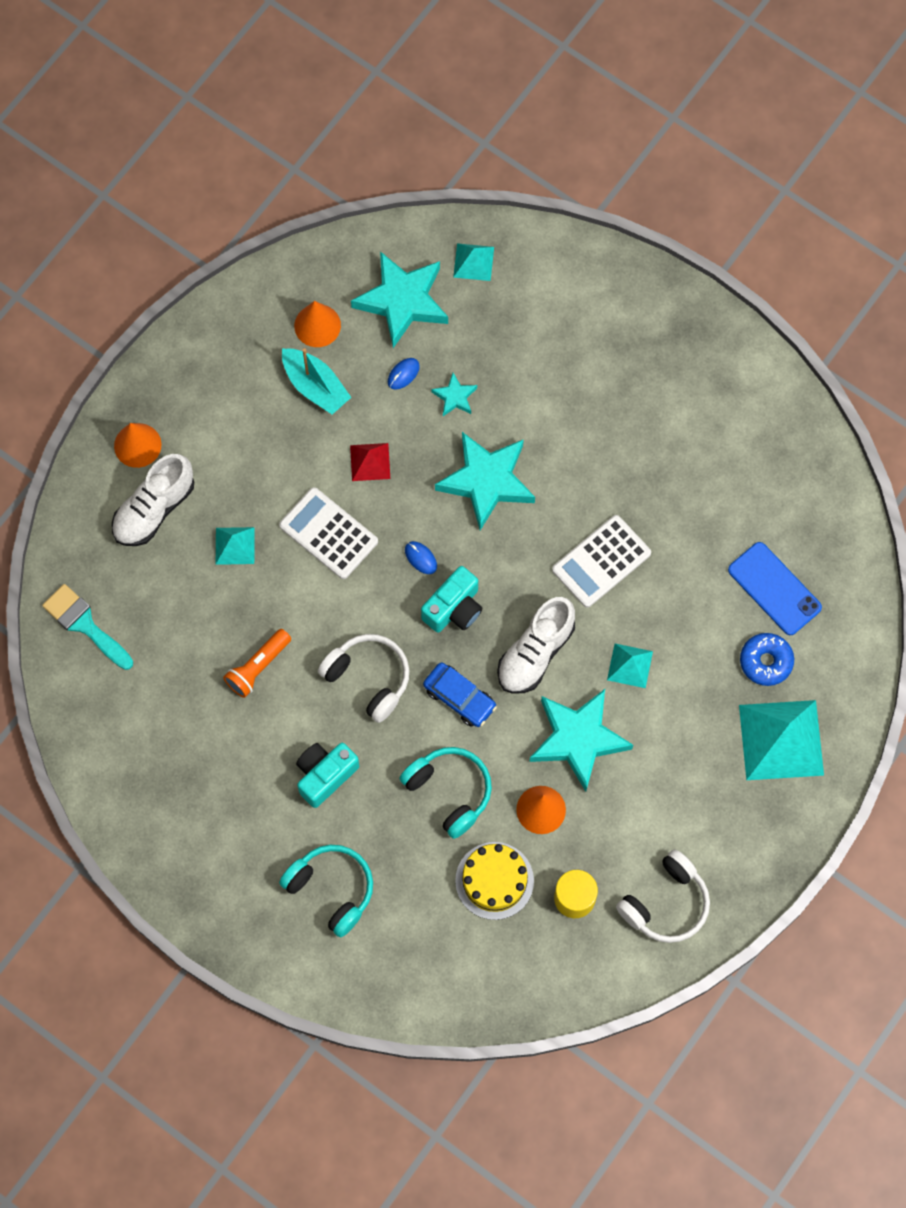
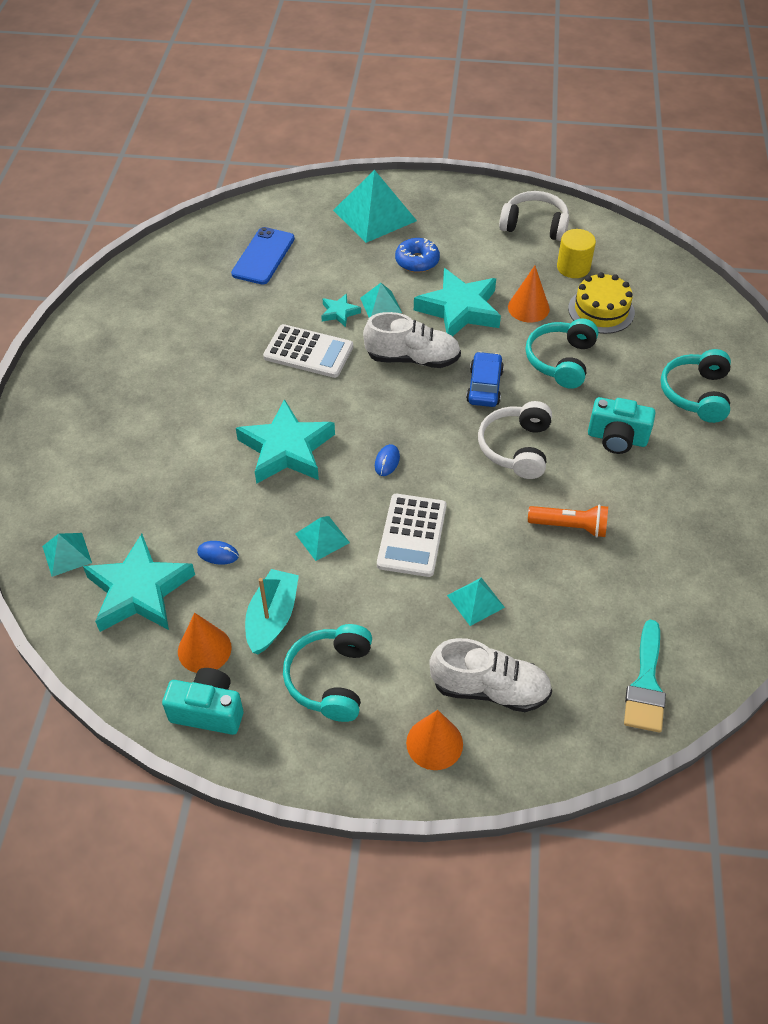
camera: 120 degrees left, 20 degrees down
red pyramid [350,443,390,481] -> turquoise pyramid [295,516,350,561]
turquoise camera [421,566,483,633] -> turquoise camera moved to [162,668,243,735]
turquoise star [432,373,477,416] -> turquoise star moved to [321,294,361,327]
blue donut [740,633,794,686] -> blue donut moved to [395,238,440,273]
none -> turquoise headphones [283,624,372,722]

